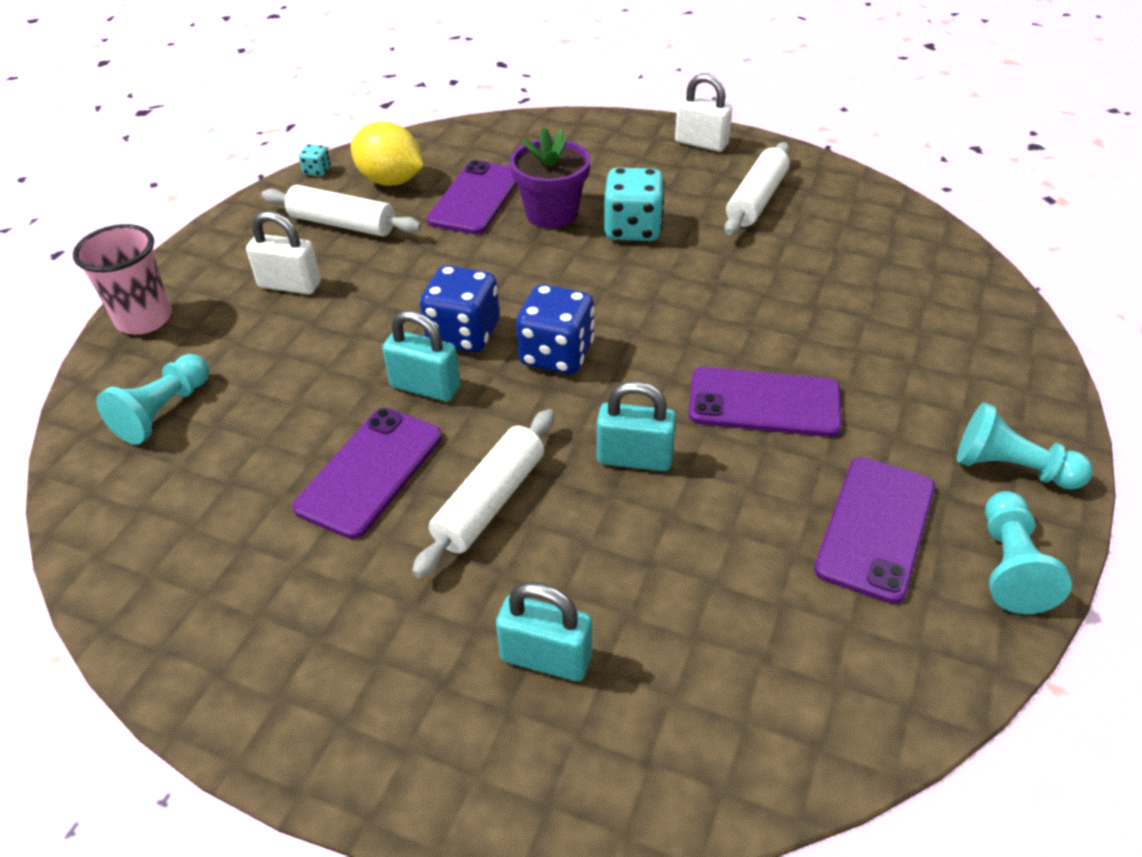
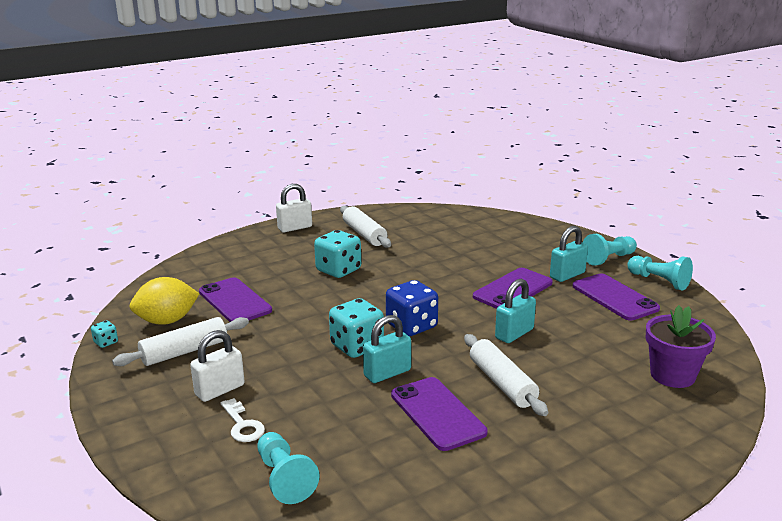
camera: 55 degrees left, 20 degrees down
pink cup [73,224,172,335] -> none
blue dice [420,265,500,352] -> turquoise dice [329,298,384,358]
turquoise padlock [496,582,592,681] -> turquoise padlock moved to [550,226,588,282]
purple flower pot [510,127,590,229] -> purple flower pot moved to [646,305,716,388]
none -> white key [221,398,265,442]

